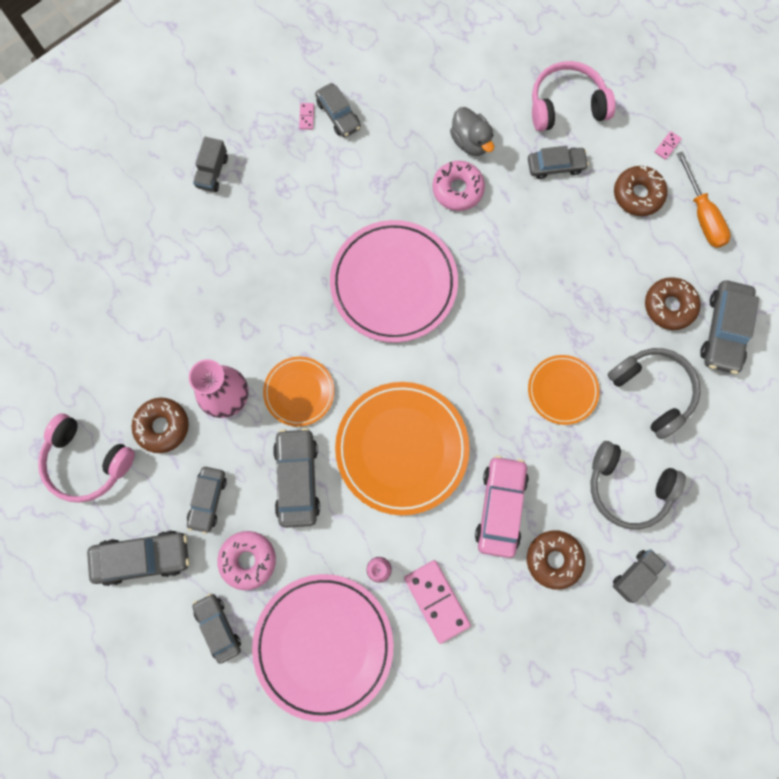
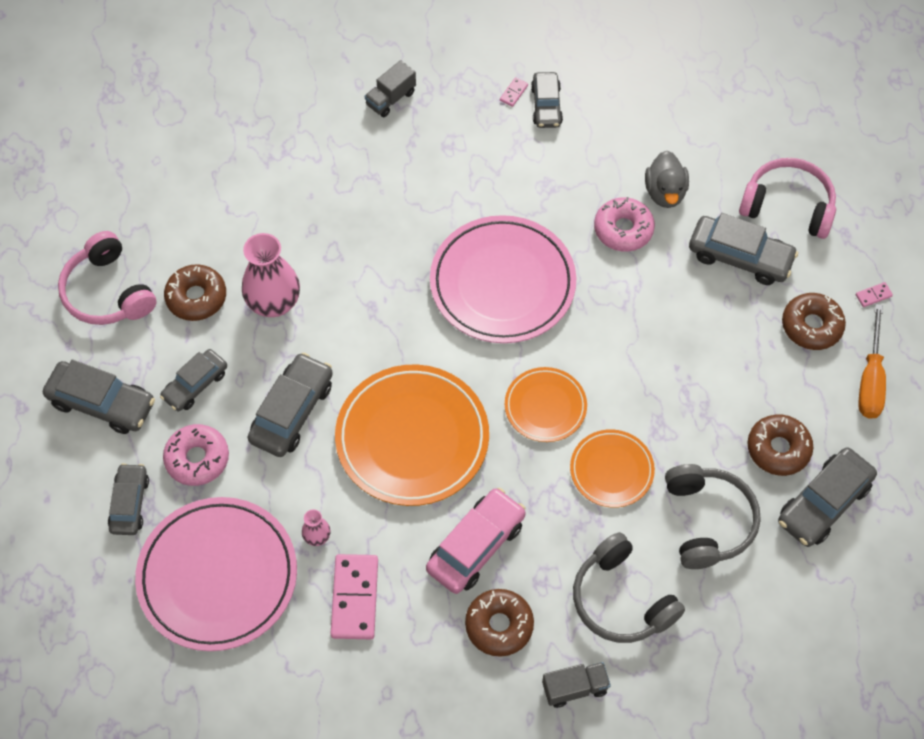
camera: 30 degrees right, 15 degrees down
orange plate [263,357,335,427] -> orange plate moved to [505,367,587,442]
grey car [528,146,589,179] -> grey car [689,213,798,285], size x1.52

